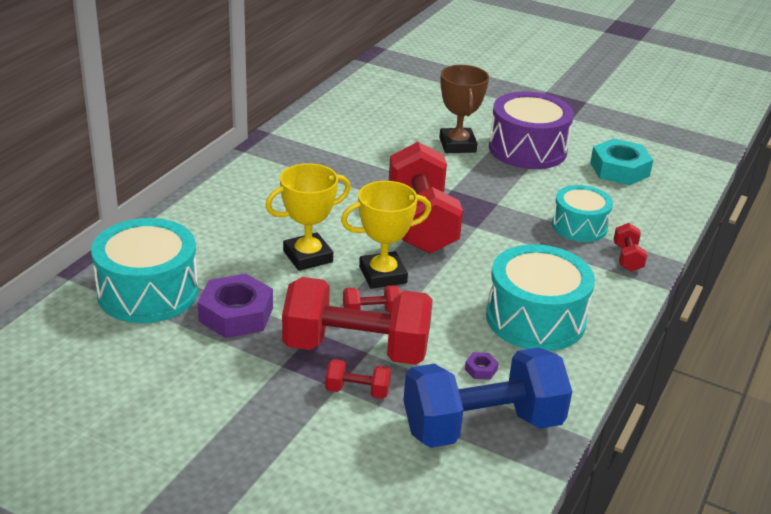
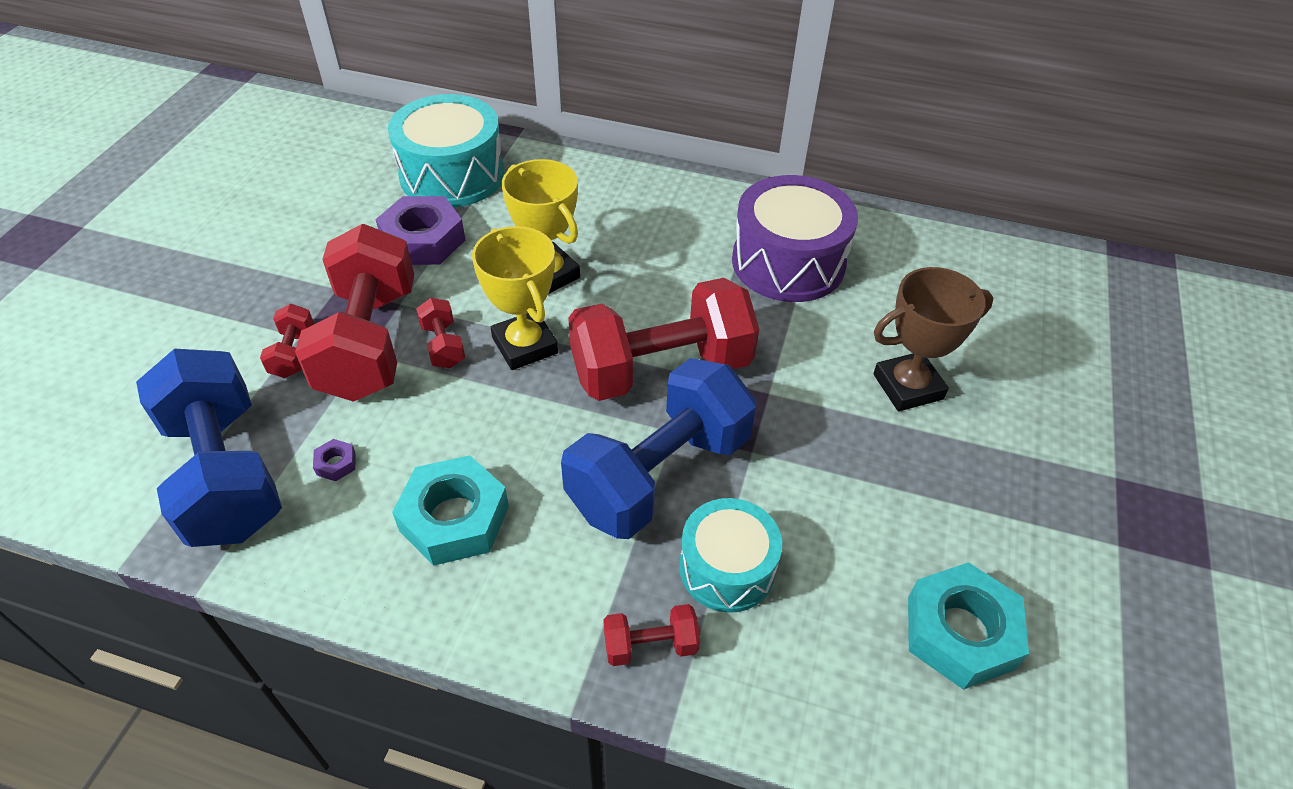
camera: 80 degrees right, 15 degrees up
turquoise drum [486,244,595,351] -> turquoise nut [392,455,509,566]
purple drum [489,91,574,169] -> purple drum moved to [732,175,858,302]
none -> blue dumbbell [561,358,756,539]

